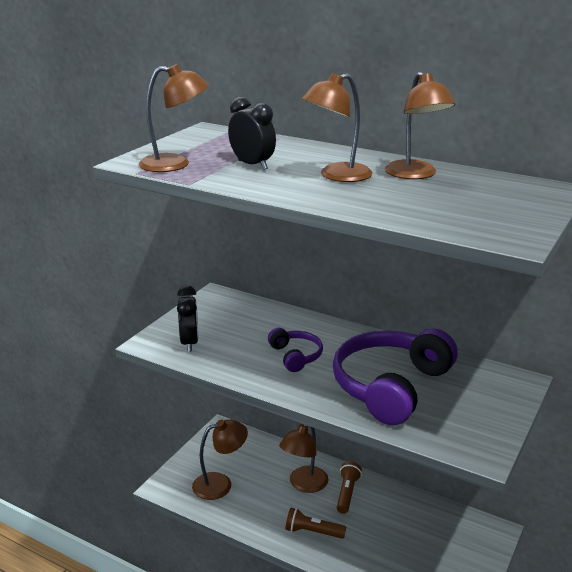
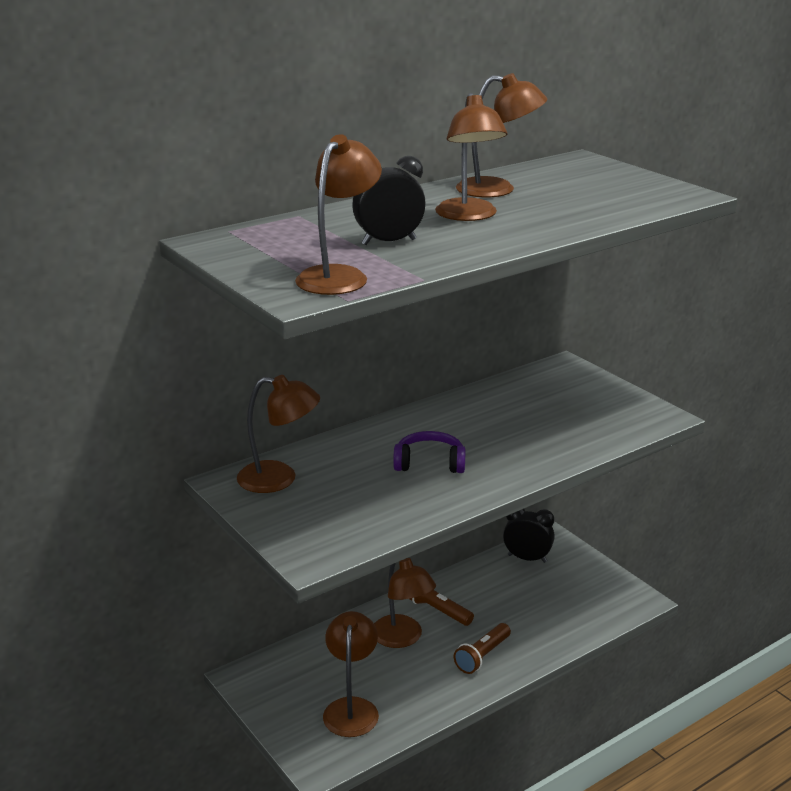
camera: 65 degrees left, 0 degrees up
black clock [177,285,198,352] -> black clock moved to [503,509,555,563]
purple headphones [333,329,458,425] -> none
none -> brown lamp [237,375,320,493]

